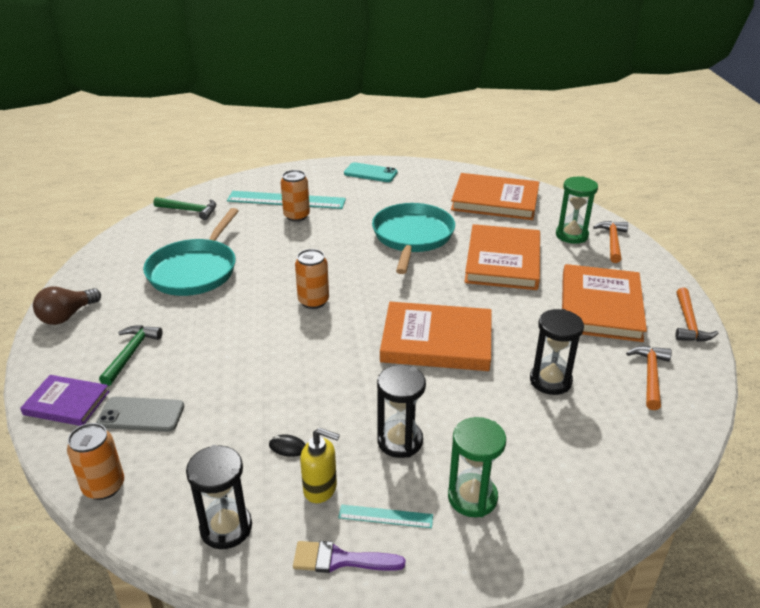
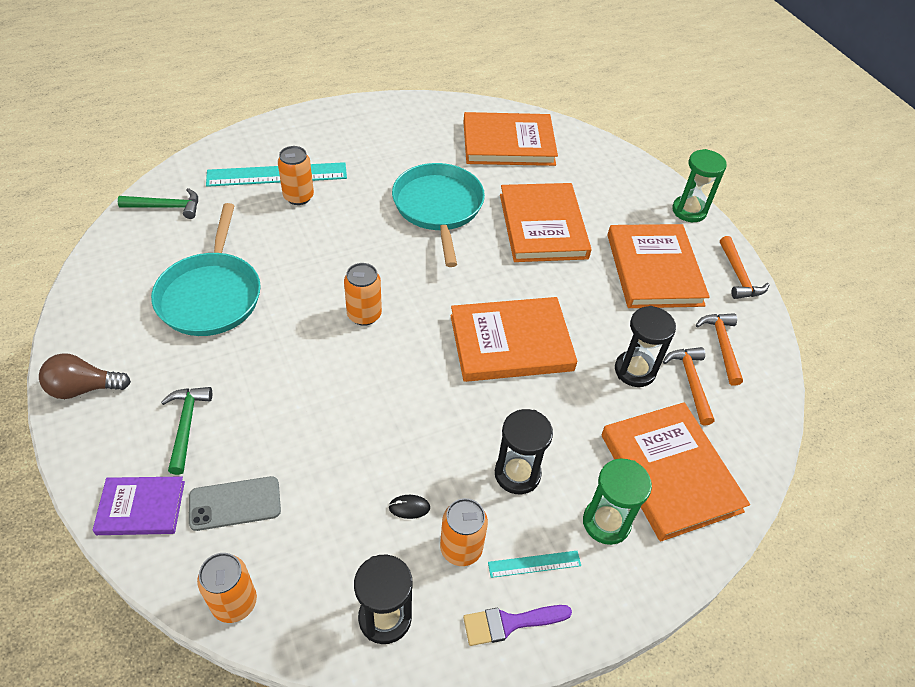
camera: 20 degrees left, 15 degrees up
brown light bulb [33,287,101,325] -> brown light bulb turned 60 degrees clockwise [39,353,131,399]
yellow soap dispenser [300,428,340,503] -> orange can [440,498,488,566]
turquoise phone [344,162,398,182] -> none
green hourglass [556,176,598,244] -> green hourglass moved to [672,149,727,222]
orange hammer [593,221,628,263] -> orange hammer moved to [663,347,714,425]
none -> orange book [602,402,750,542]

